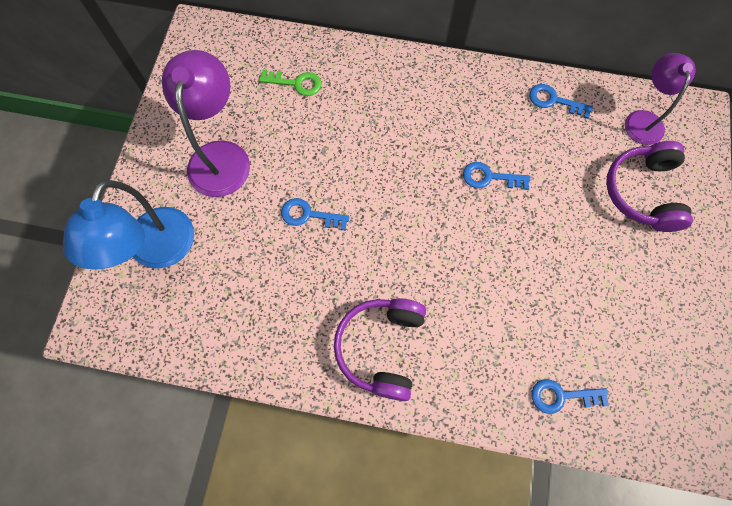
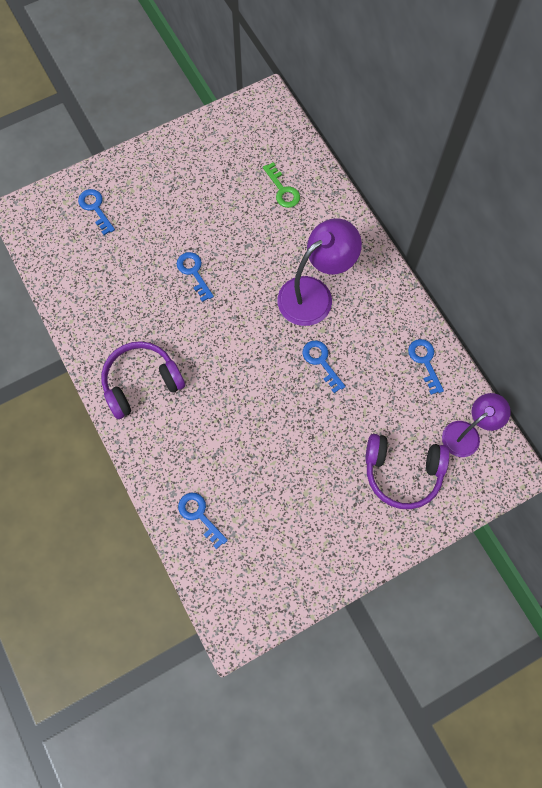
camera: 50 degrees right, 0 degrees up
blue lamp [63,180,194,269] -> blue key [78,189,115,235]
purple lamp [162,50,250,197] -> purple lamp moved to [277,218,362,326]
purple headphones [606,141,693,232] -> purple headphones turned 135 degrees counterclockwise [365,434,450,509]

